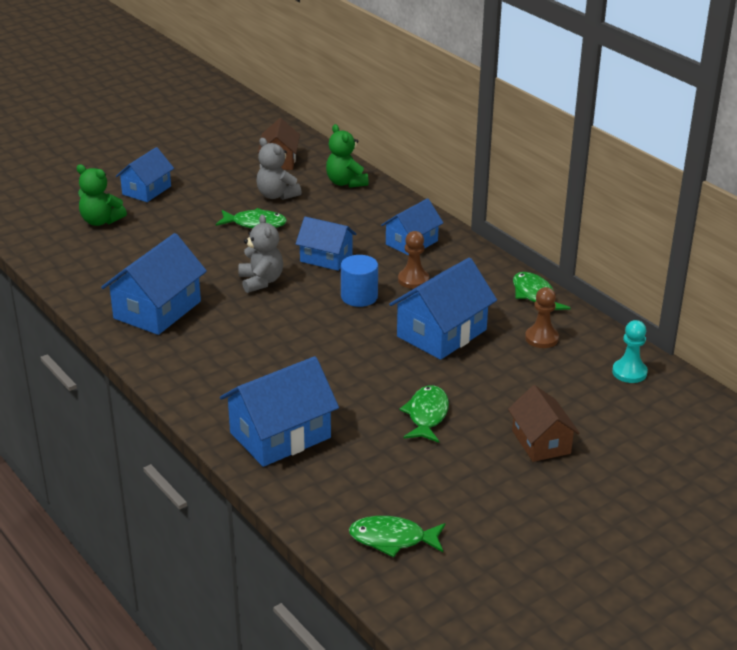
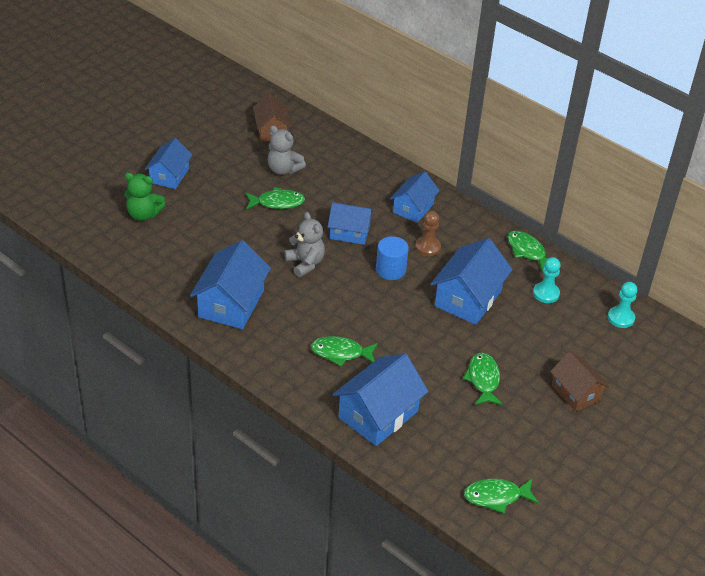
camera: 15 degrees left, 10 degrees up
green teddy bear [326,124,369,188] -> none
brown pawn [525,287,559,348] -> turquoise pawn [533,257,561,303]
none -> green fish [311,336,378,366]

